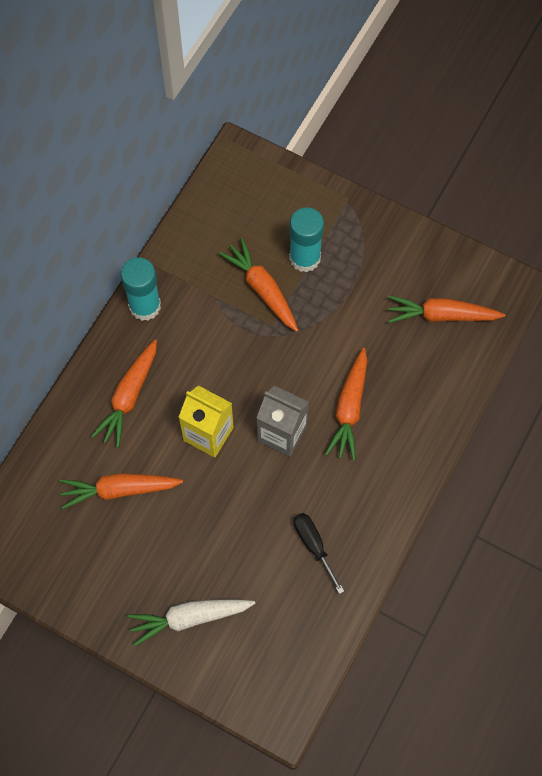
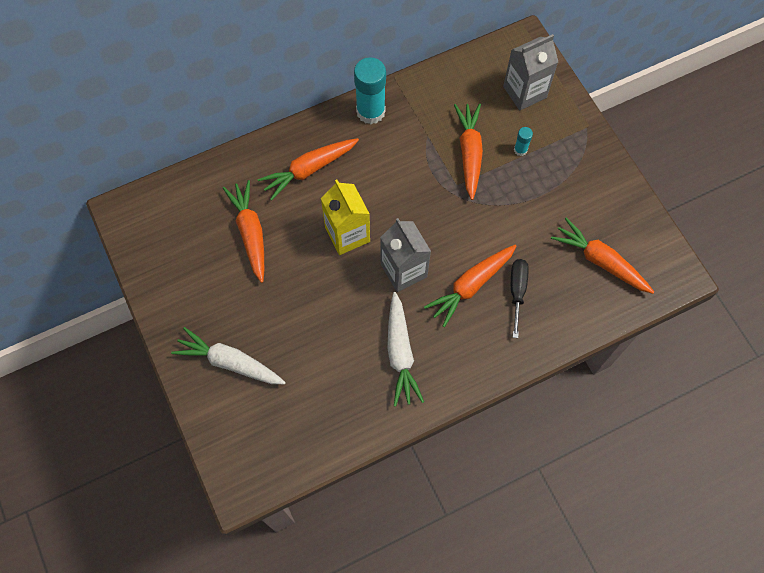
camera: 35 degrees right, 0 degrees up
orange carrot [59,474,183,509] -> orange carrot turned 45 degrees clockwise [223,180,264,283]
turquoise glue stick [289,207,324,272] -> turquoise glue stick [514,127,533,156], size x0.46
black screwdriver [294,513,344,594] -> black screwdriver moved to [511,259,529,338]
none -> white carrot [387,292,424,407]
none -> grey carton [503,34,558,110]

